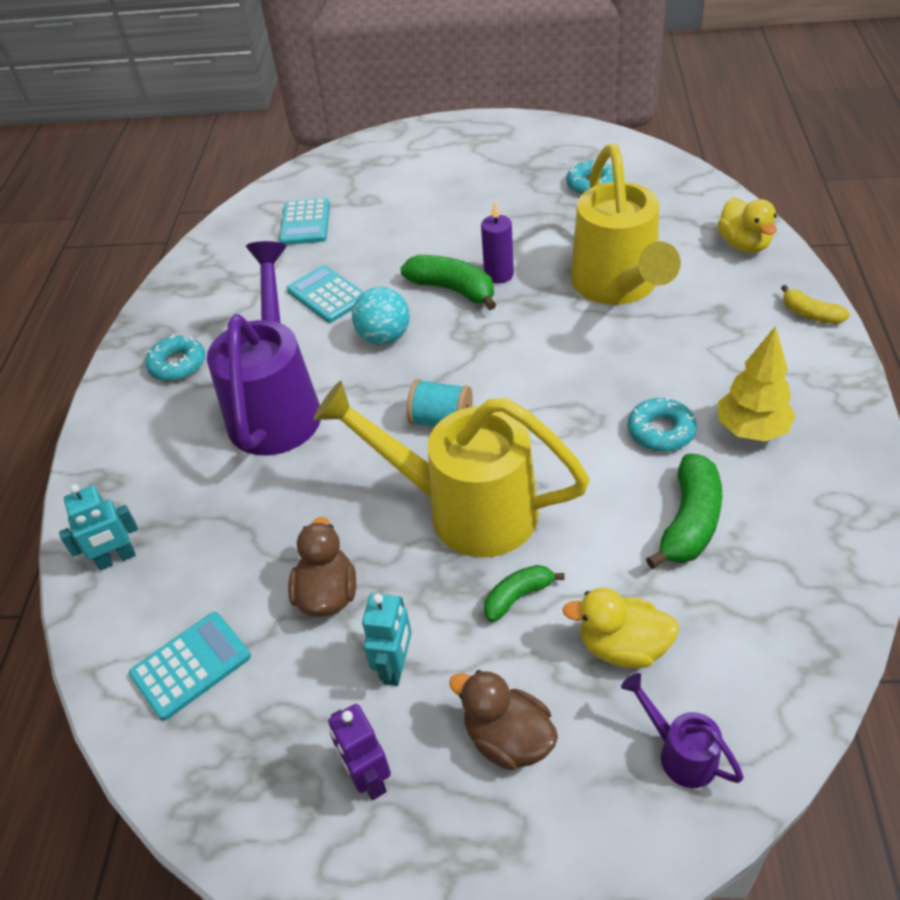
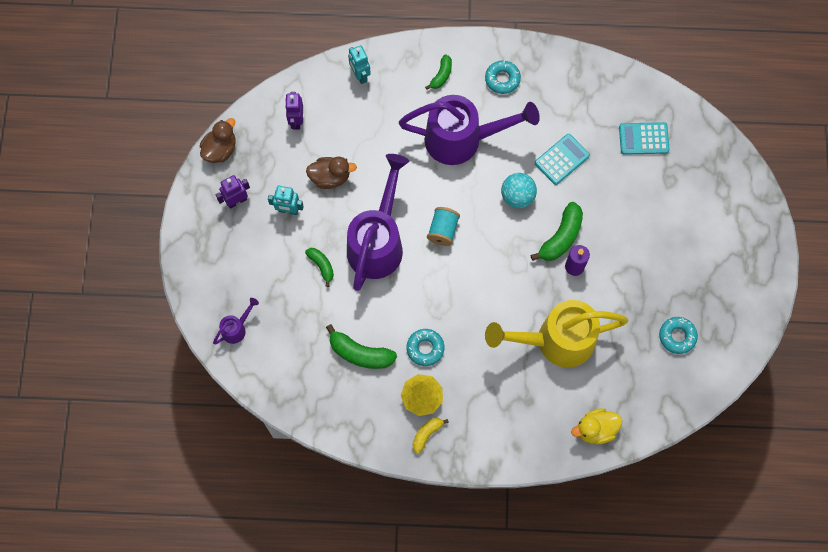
camera: 85 degrees right, 25 degrees up
turquoise calculator [129,612,251,721] -> purple robot [285,92,303,130]
yellow watering can [313,381,590,557] -> purple watering can [347,154,409,291]
brown duck [449,670,558,770] -> brown duck moved to [200,118,236,163]
yellow duck [562,588,679,669] -> none
yellow banana [781,285,850,324] -> yellow banana moved to [412,418,449,454]
none -> green banana [425,54,452,90]

